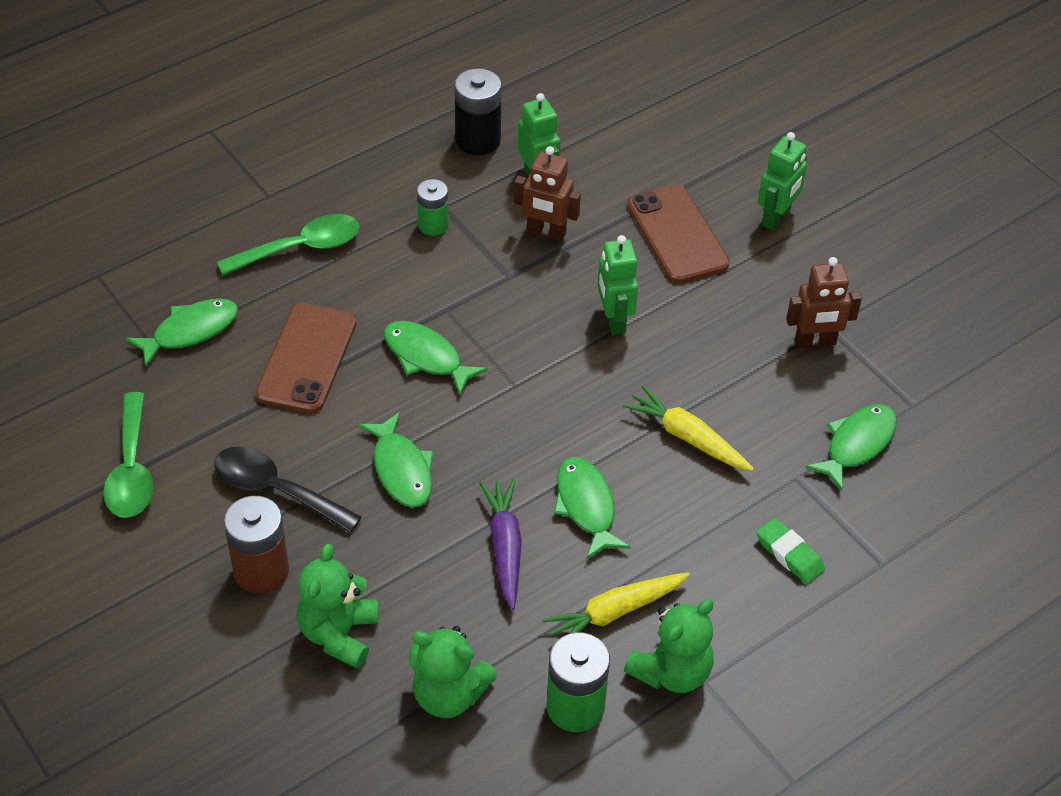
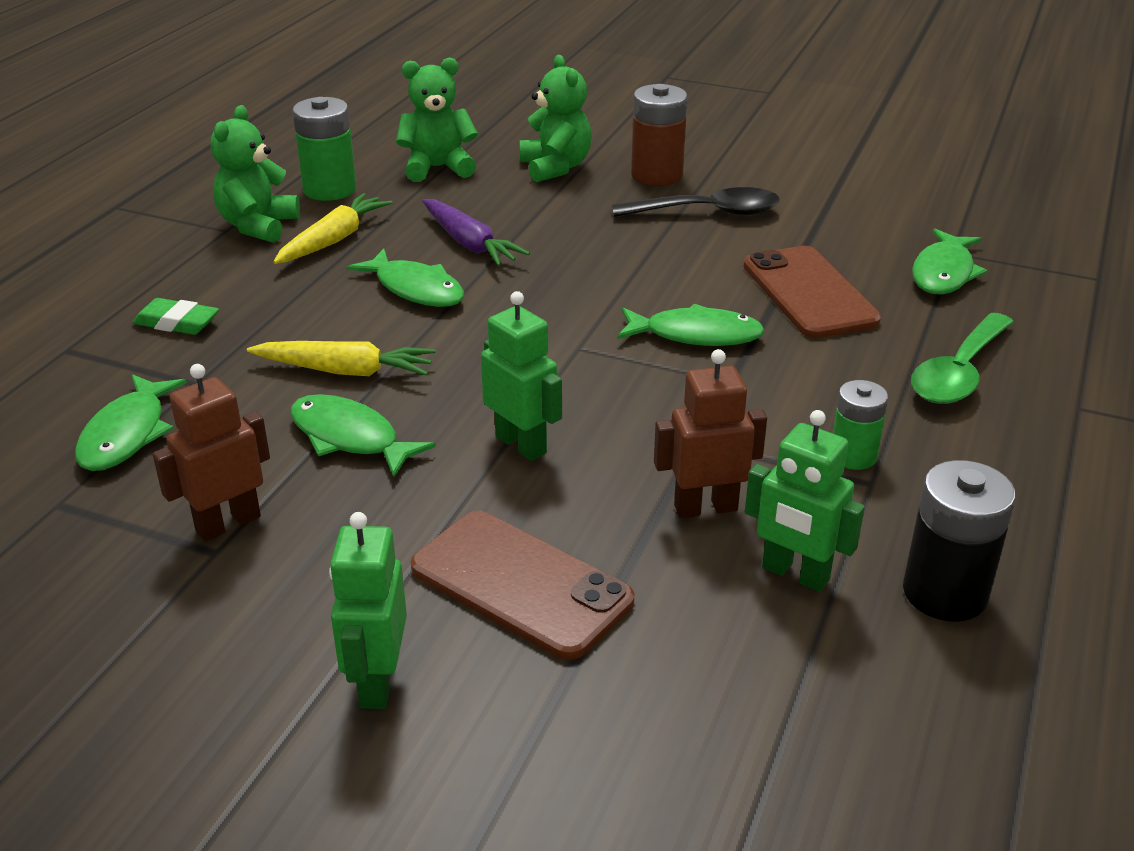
camera: 150 degrees right, 15 degrees down
green spoon [103,392,154,518] -> none
green fish [358,412,434,507] -> green fish moved to [290,394,436,477]

